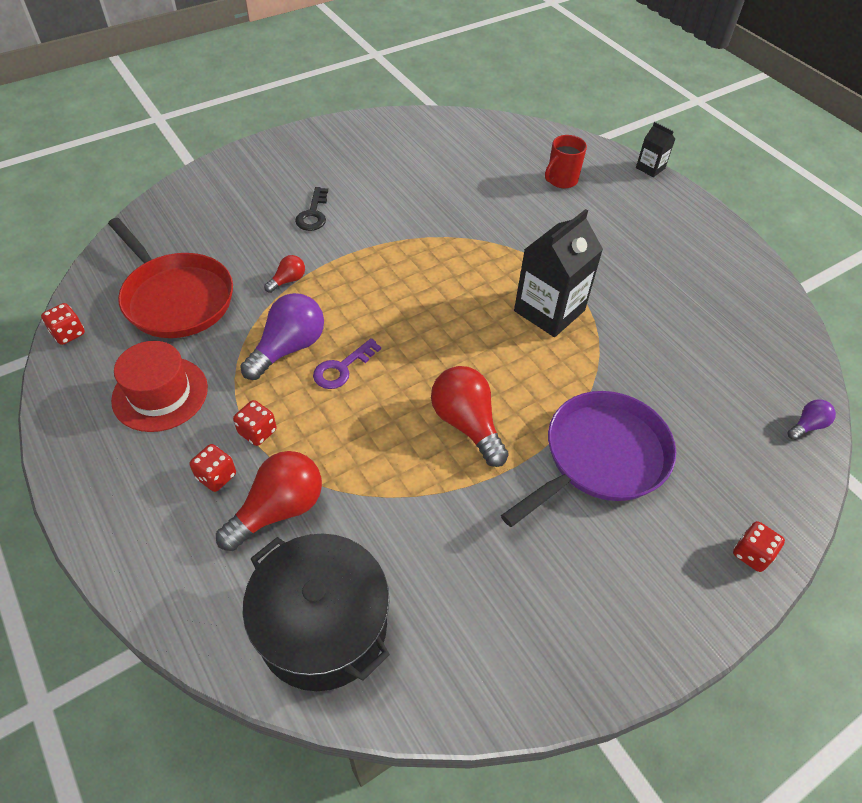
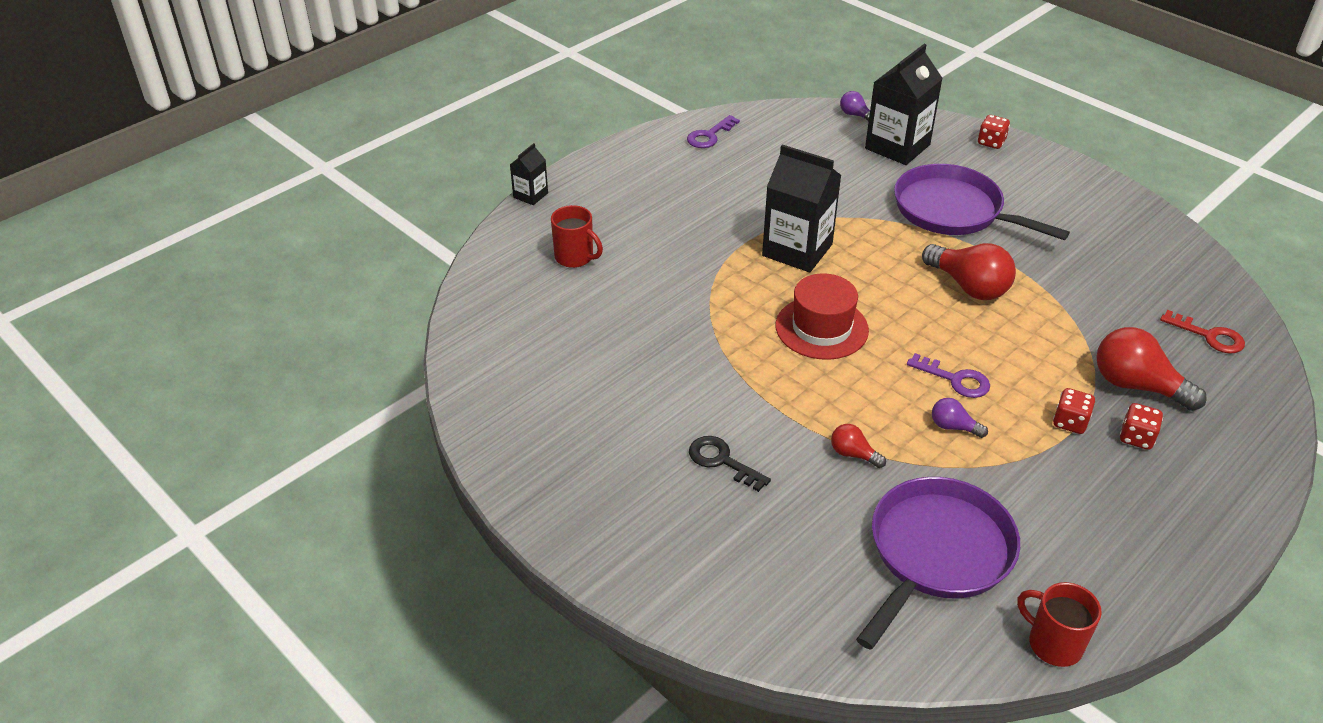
camera: 100 degrees left, 10 degrees down
red dice [41,303,85,345] -> red mug [1017,582,1102,667]
red pan [108,218,233,338] -> purple pan [856,477,1020,650]
red hat [111,341,208,432] -> red hat moved to [776,273,869,360]
purple light bulb [240,293,324,380] -> purple light bulb [932,398,988,438], size x0.50
black pot [243,533,390,691] -> red key [1160,310,1245,354]
black key [295,187,328,231] -> black key turned 135 degrees counterclockwise [689,436,771,492]
red light bulb [431,366,509,467] -> red light bulb turned 90 degrees counterclockwise [922,243,1016,300]
none -> purple key [687,115,740,148]
none -> black carton [865,44,943,165]

